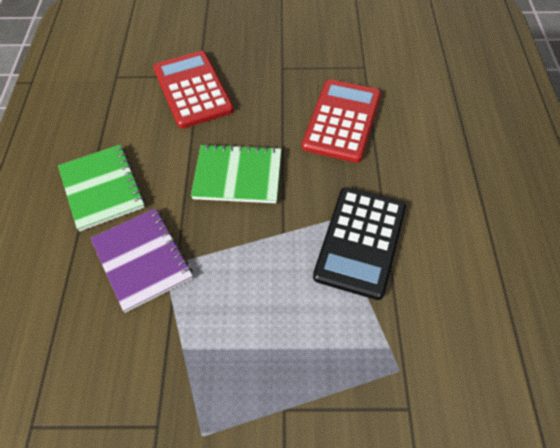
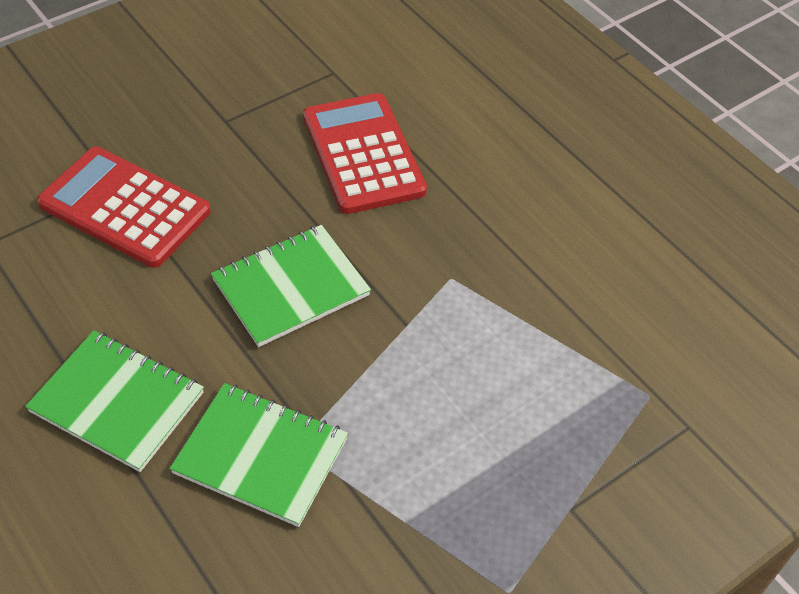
camera: 40 degrees left, 5 degrees down
purple notebook [90,208,193,313] -> green notebook [170,383,348,527]
black calculator [313,187,406,300] -> none

